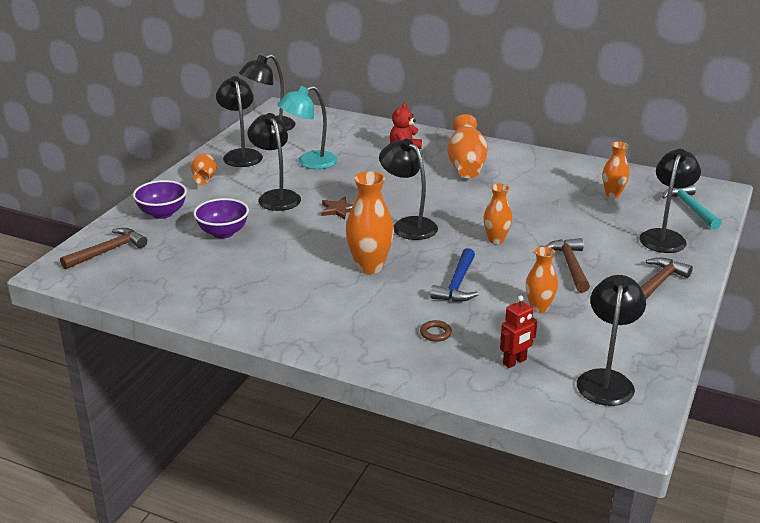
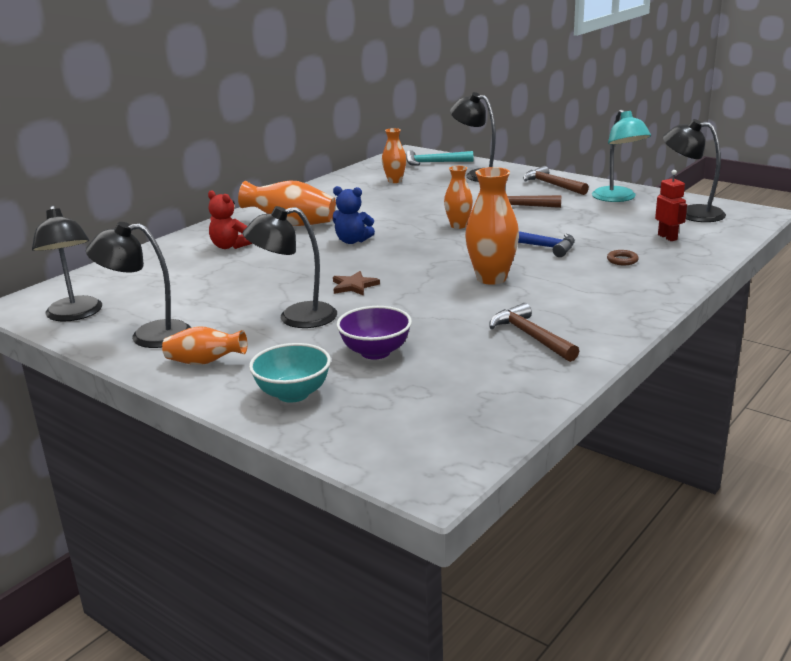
camera: 75 degrees left, 5 degrees down
brown hammer [60,228,147,270] -> brown hammer moved to [490,303,579,362]
purple bowl [133,180,187,219] -> turquoise bowl [249,343,331,403]
turquoise lamp [277,86,338,169] -> turquoise lamp moved to [592,109,651,202]
black lamp [379,139,438,240] -> none
orange vase [526,247,558,313] -> none
none -> blue teddy bear [333,186,375,244]

